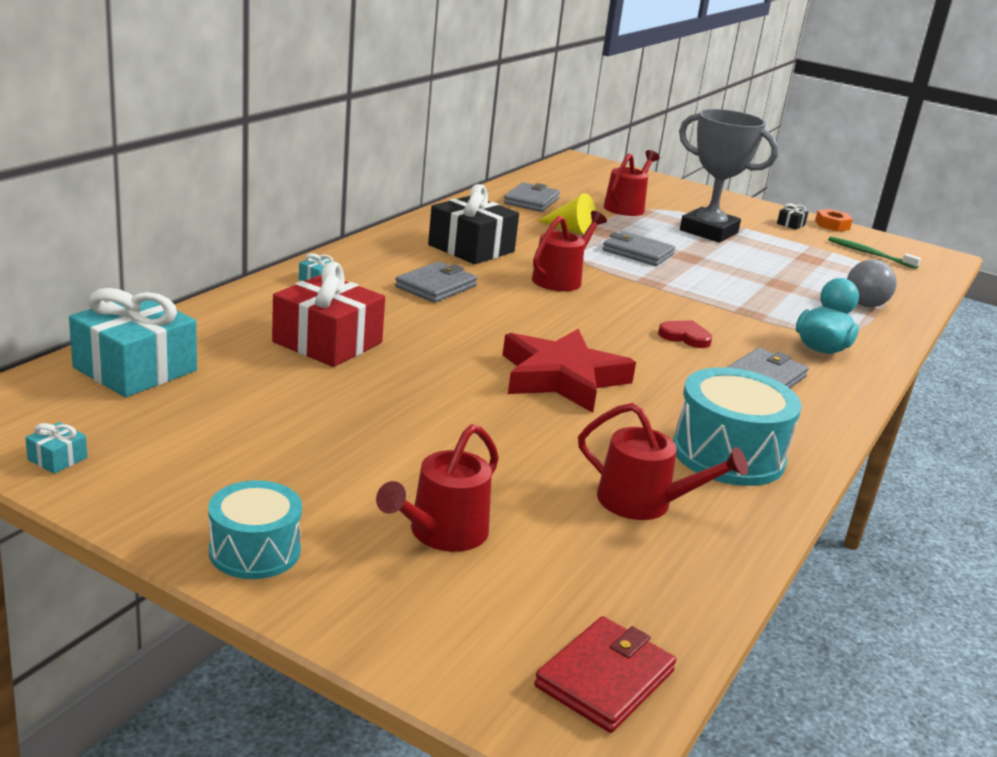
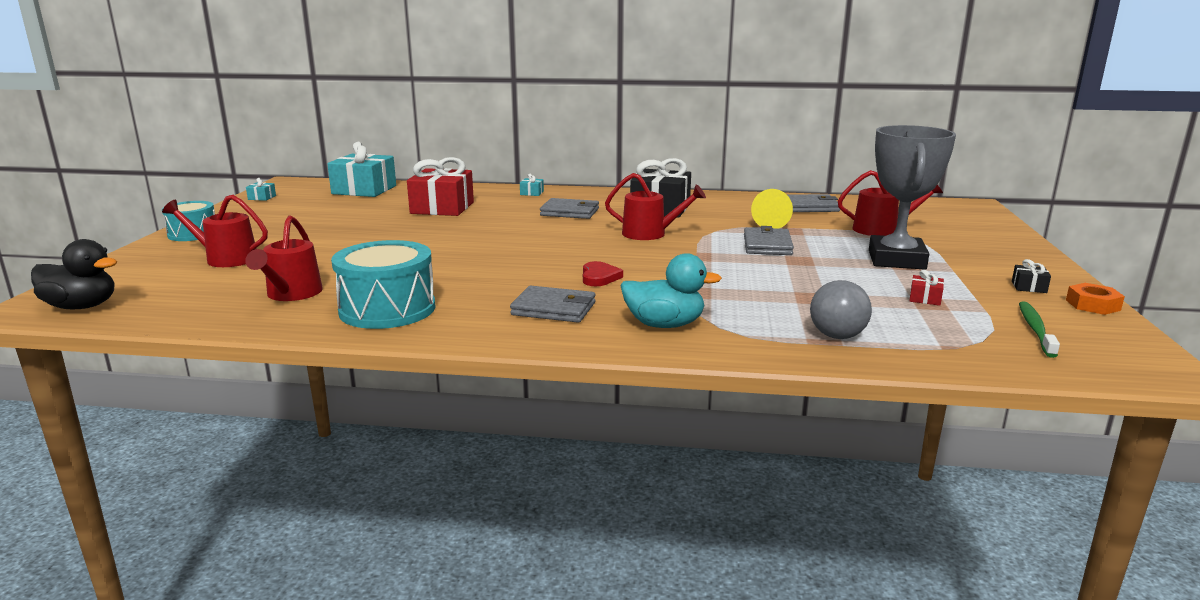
camera: 70 degrees right, 5 degrees down
red star [503,328,636,413] -> none
red wallet [534,616,676,733] -> black duck [31,239,117,309]
none -> red gift [909,270,944,306]

